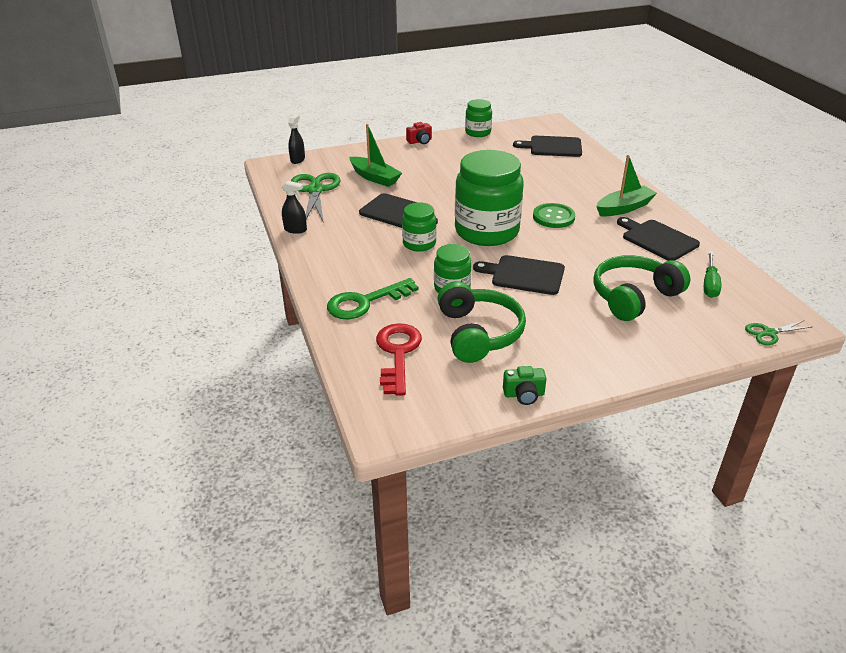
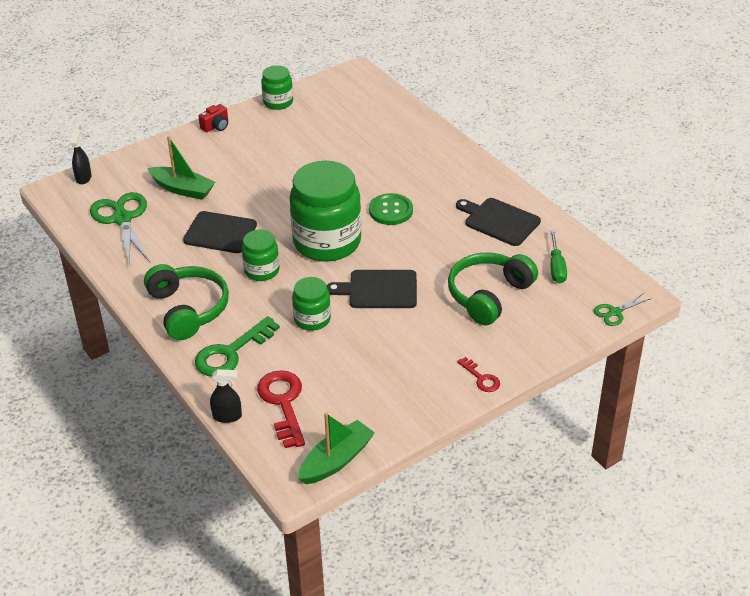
camera: 15 degrees left, 5 degrees up
black spray bottle [282,181,307,234] -> black spray bottle moved to [210,369,242,423]
green headphones [438,281,526,363] -> green headphones moved to [144,264,229,340]
green camera [503,366,547,405] -> none
black cutting board [513,136,582,157] -> none
green boat [596,155,657,216] -> green boat moved to [298,413,375,484]
none -> red key [457,357,500,392]

